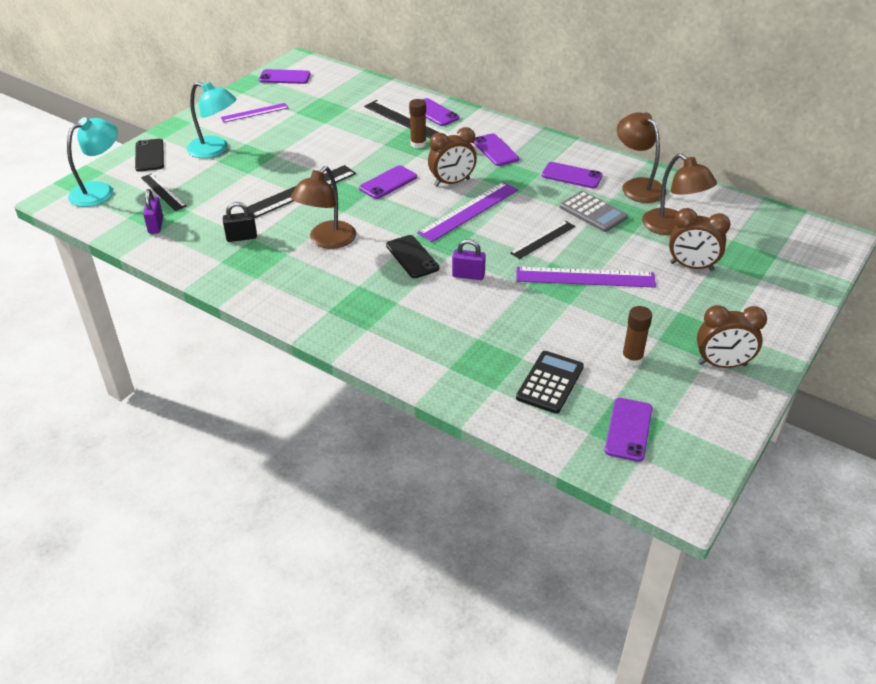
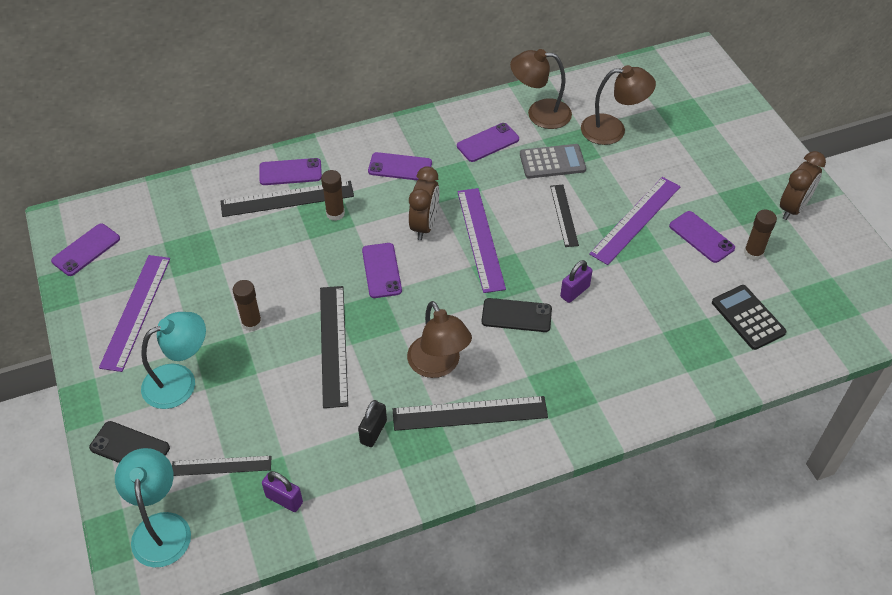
camera: 55 degrees left, 10 degrees up
purple ruler [221,103,289,123] -> purple ruler [99,255,170,372], size x1.61
purple phone [605,398,652,462] -> purple phone moved to [669,211,735,263]
brown clock [669,208,731,271] -> none
none -> brown glue stick [233,280,262,331]
none -> black ruler [393,396,548,431]

